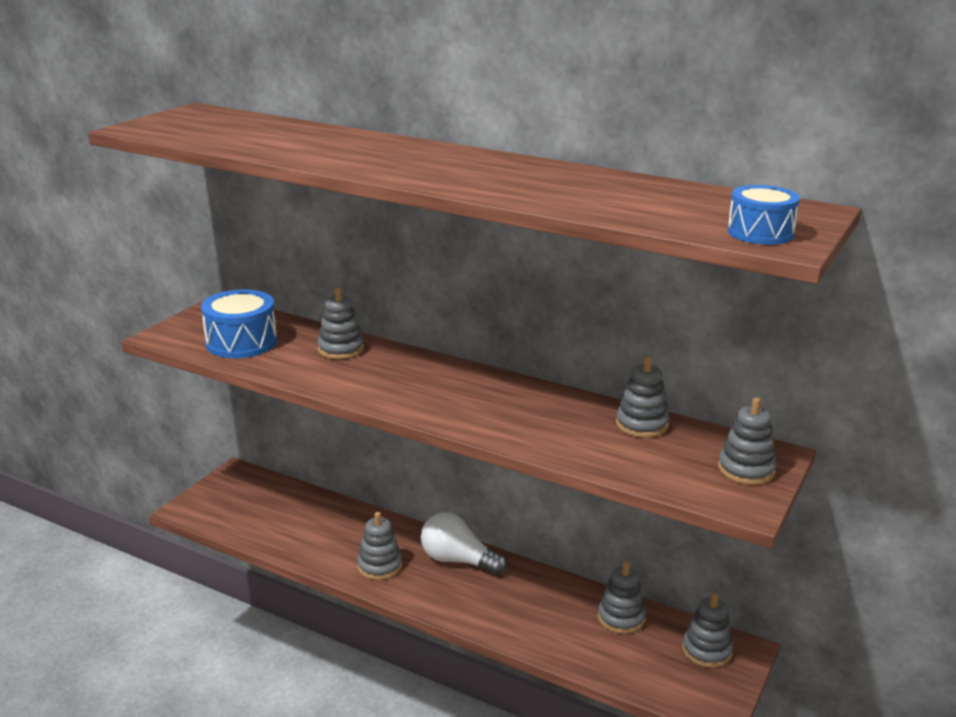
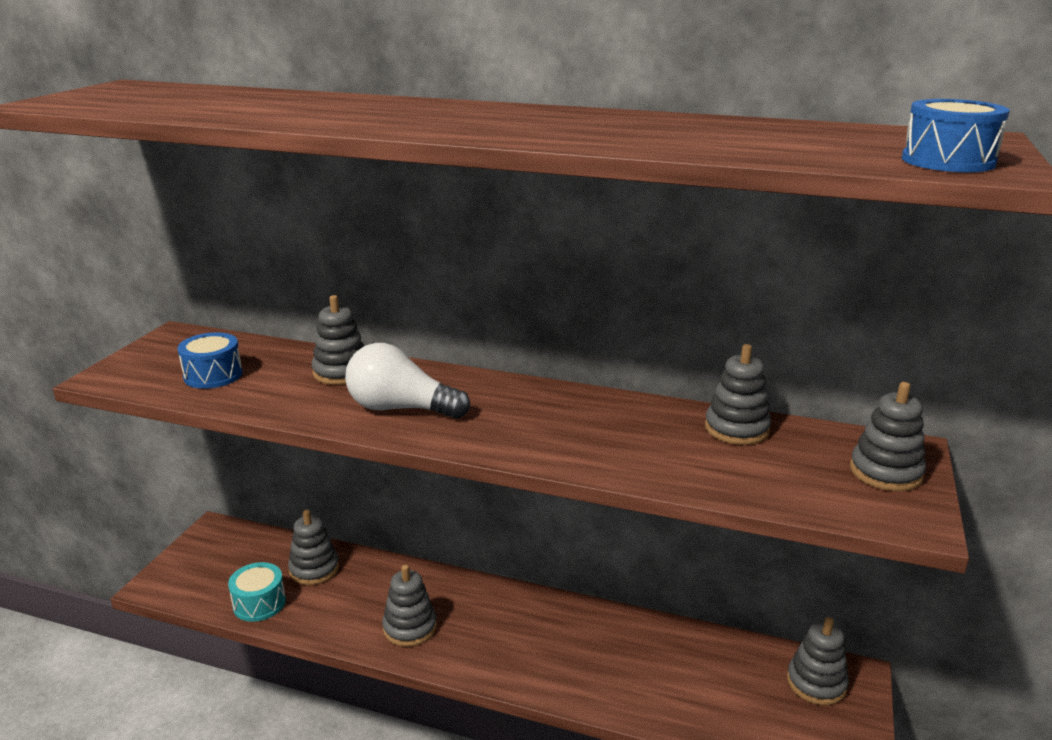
camera: 10 degrees left, 0 degrees up
blue drum [201,289,277,358] -> blue drum [178,332,243,389], size x0.64
white light bulb [421,512,507,575] -> white light bulb moved to [345,343,470,419]
grey stacking toy [598,561,646,634] -> grey stacking toy moved to [288,510,339,585]
none -> turquoise drum [228,562,286,622]

